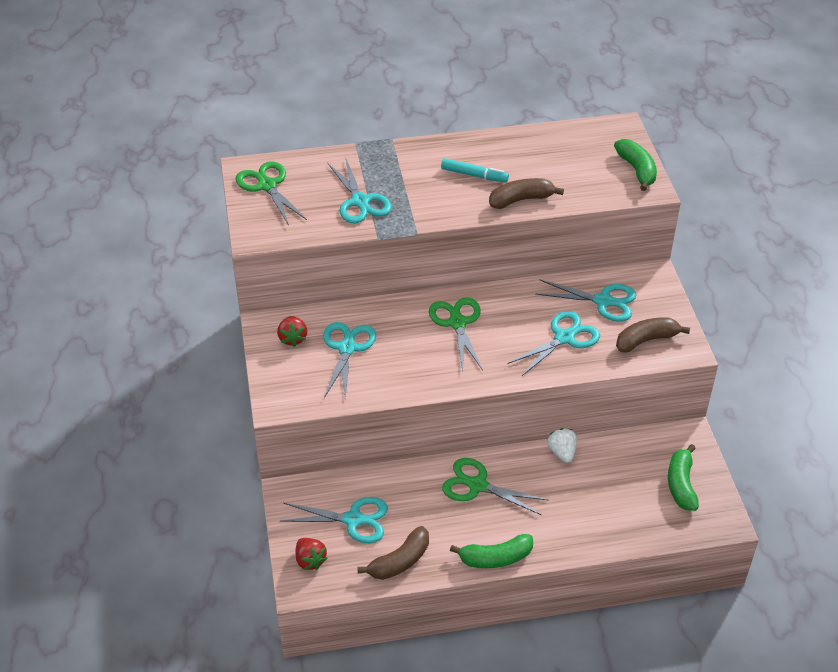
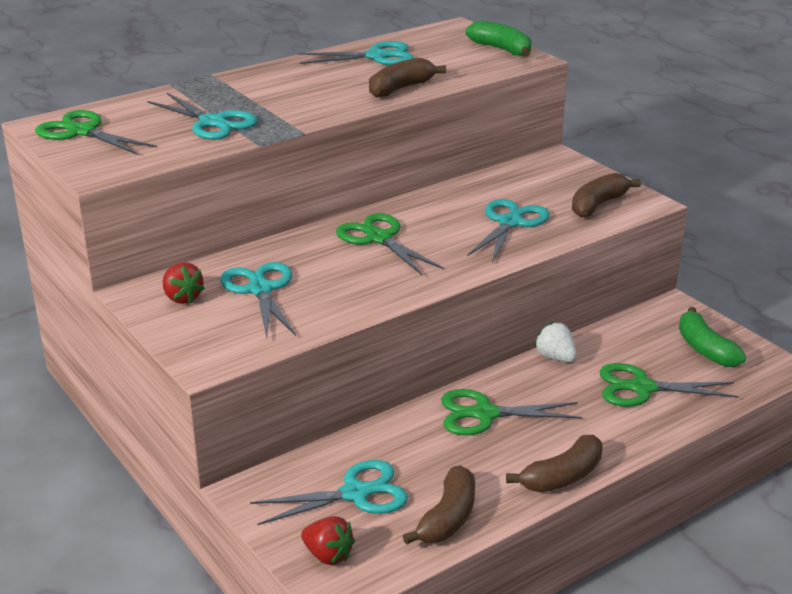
camera: 25 degrees left, 15 degrees down
turquoise marker [441,158,509,182] -> none
green banana [450,534,533,568] -> brown banana [506,435,603,492]
turquoise scissors [536,280,636,322] -> turquoise scissors moved to [298,41,414,65]
none -> green scissors [600,363,739,407]

